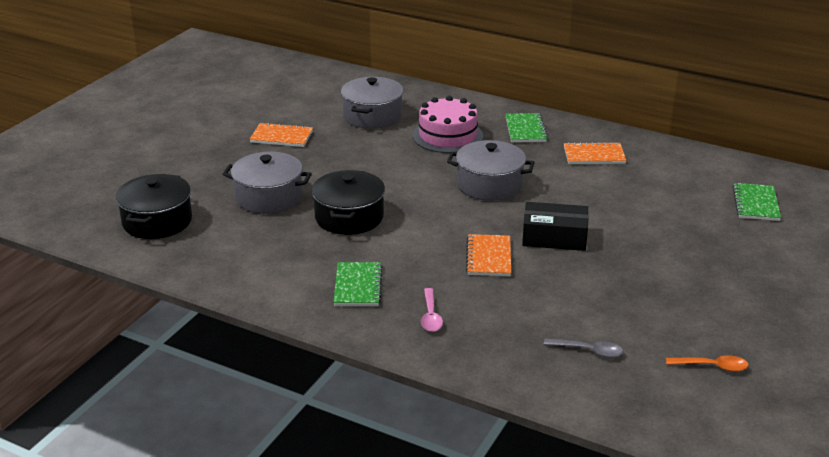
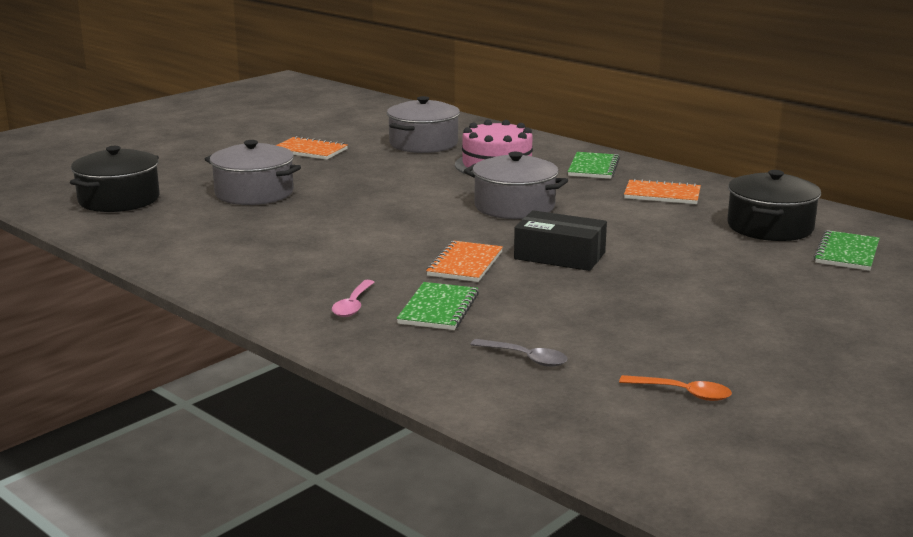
camera: 15 degrees right, 10 degrees down
black pot [311,170,385,235] -> black pot moved to [727,170,821,241]
green notebook [333,262,383,306] -> green notebook moved to [397,282,479,330]

